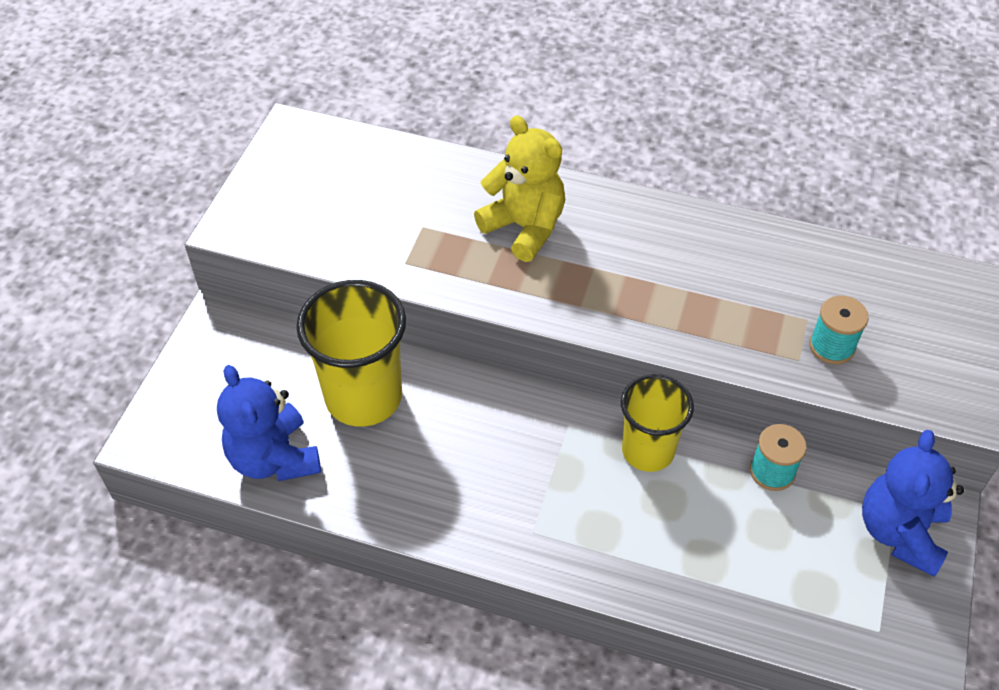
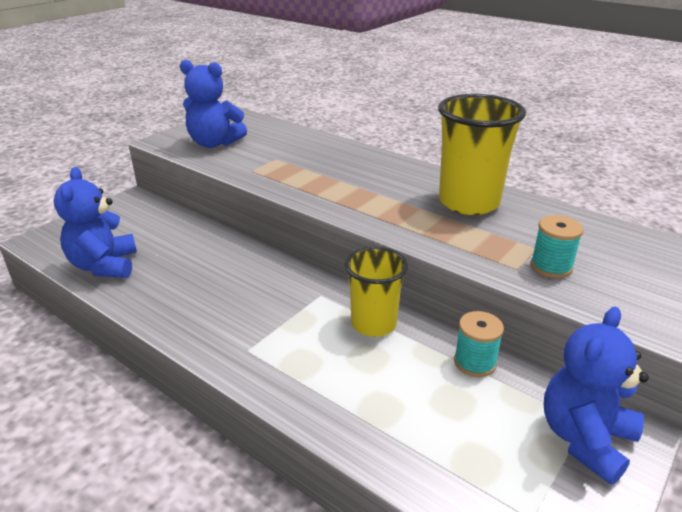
camera: 20 degrees right, 20 degrees down
yellow cup [296,280,406,427] -> yellow cup moved to [438,94,526,215]
yellow teddy bear [474,115,565,262] -> none
none -> blue teddy bear [180,60,247,148]

